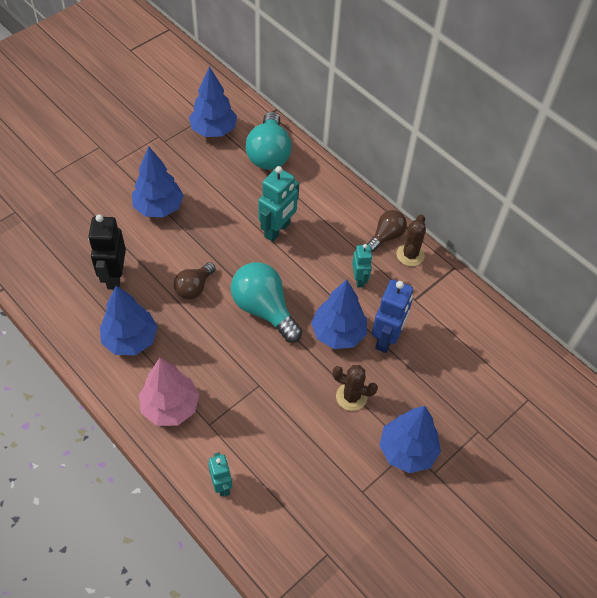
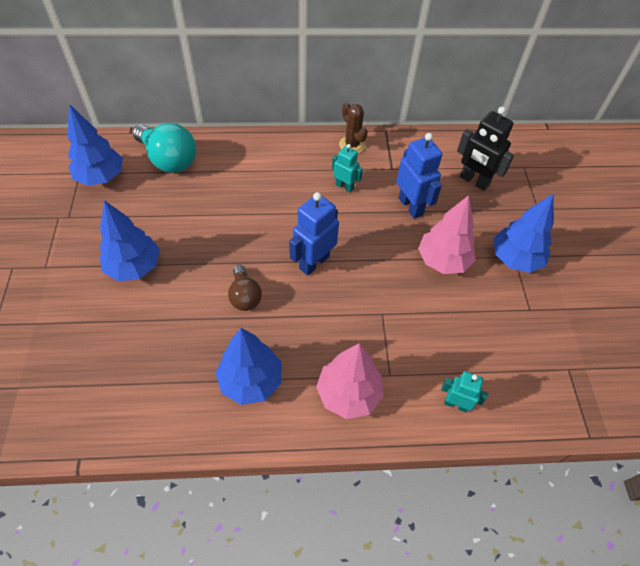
camera: 50 degrees left, 0 degrees up
black robot [88,214,126,290] -> black robot moved to [457,106,514,191]
turquoise light bulb [231,262,302,343] -> blue robot [289,192,339,275]
turquoise robot [258,166,299,242] -> none
blue tree [311,280,367,349] -> none
brown cactus [333,365,378,411] -> pink tree [418,195,476,274]
brown light bulb [367,210,407,252] -> none

